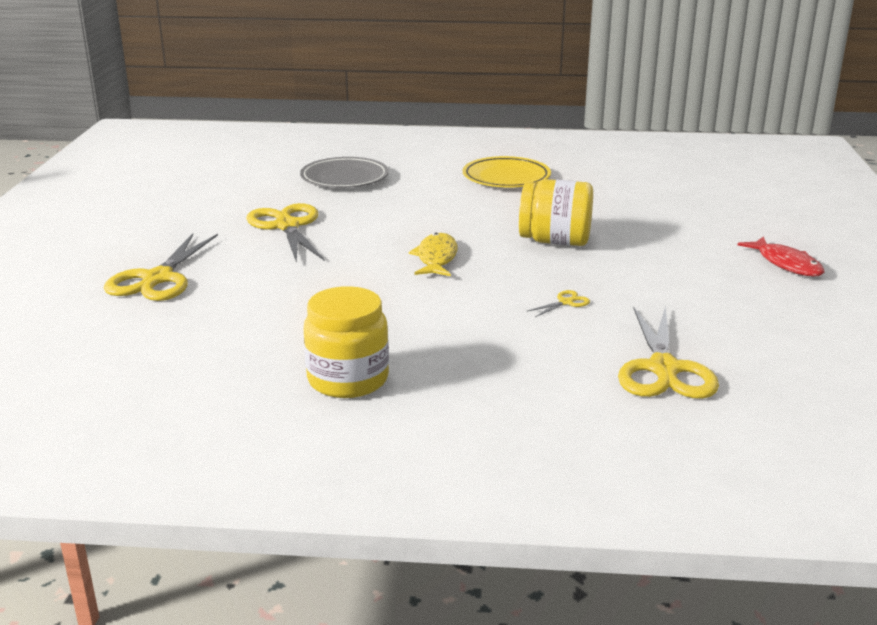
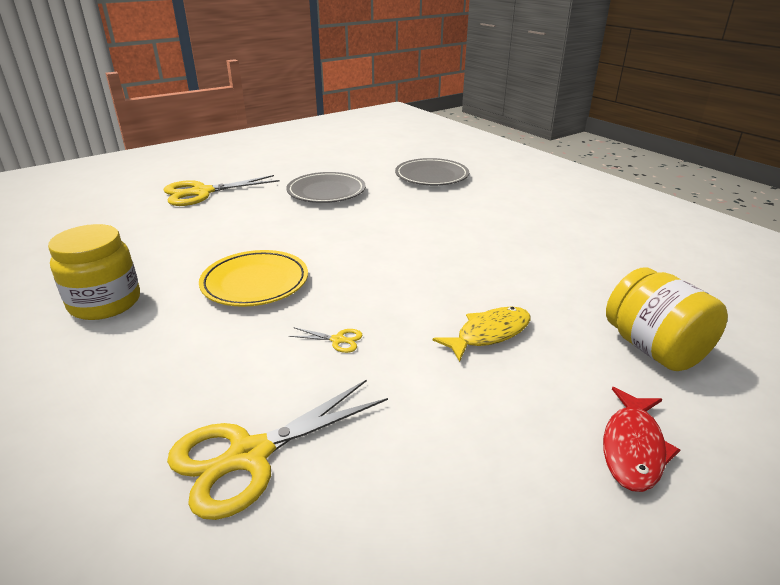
camera: 50 degrees right, 5 degrees up
yellow scissors [246,203,325,263] -> grey plate [286,172,366,203]
yellow fish [409,233,458,276] -> yellow fish moved to [433,307,531,362]
yellow plate [463,156,551,187] -> yellow plate moved to [199,250,308,307]
yellow jar [519,179,593,246] -> yellow jar moved to [606,268,728,371]

